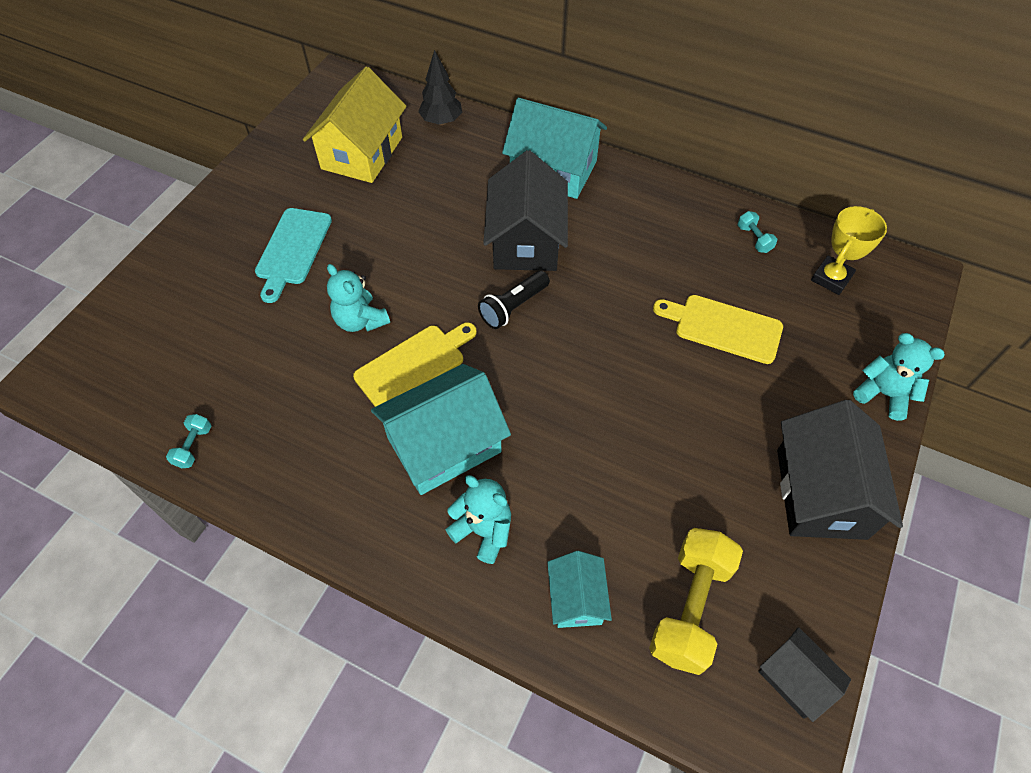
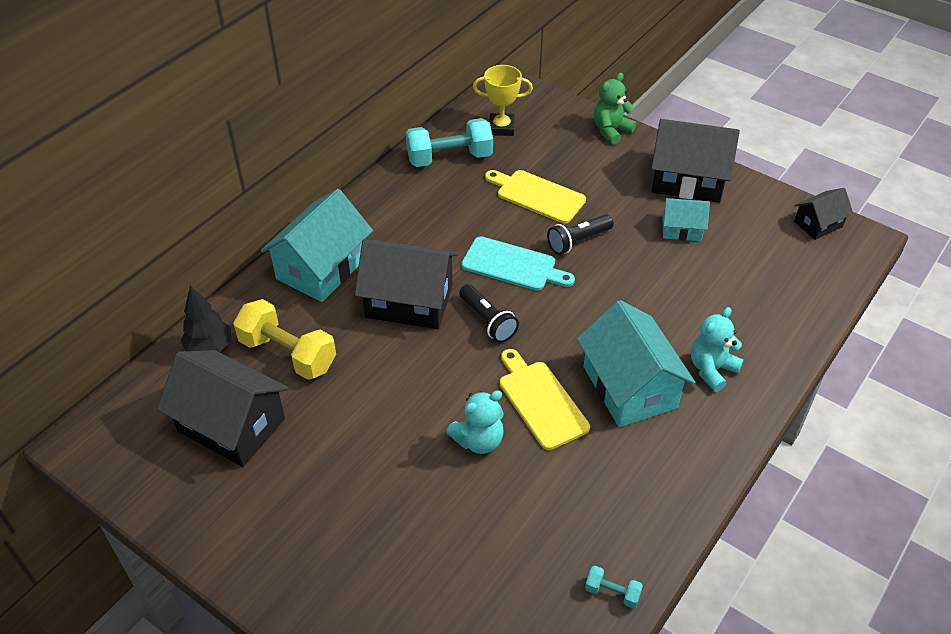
camera: 80 degrees left, 10 degrees down
turquoise cutting board [255,208,332,303] -> turquoise cutting board moved to [461,236,575,291]
yellow house [303,67,406,183] -> black house [157,350,289,467]
turquoise house [547,551,612,628] -> turquoise house moved to [663,198,710,241]
yellow dumbbell [649,528,743,675] -> yellow dumbbell moved to [233,299,336,380]
yellow cutting board [653,295,783,364] -> yellow cutting board turned 90 degrees clockwise [485,170,586,224]
turquoise dumbbell [738,211,777,253] -> turquoise dumbbell [406,118,493,167], size x2.23
yellow trophy [811,206,887,295] -> yellow trophy turned 45 degrees counterclockwise [473,65,533,136]
turquoise teddy bear [853,333,945,421] -> green teddy bear [594,73,636,145]
none -> black flashlight [547,214,614,255]

